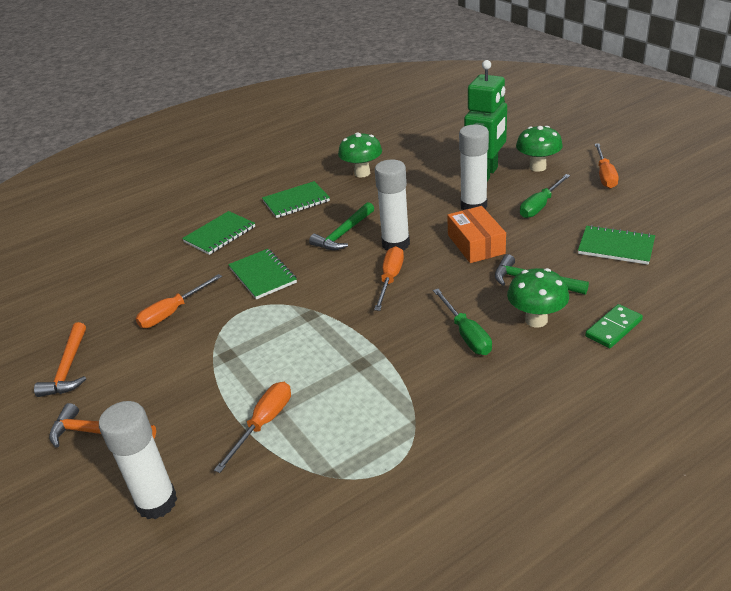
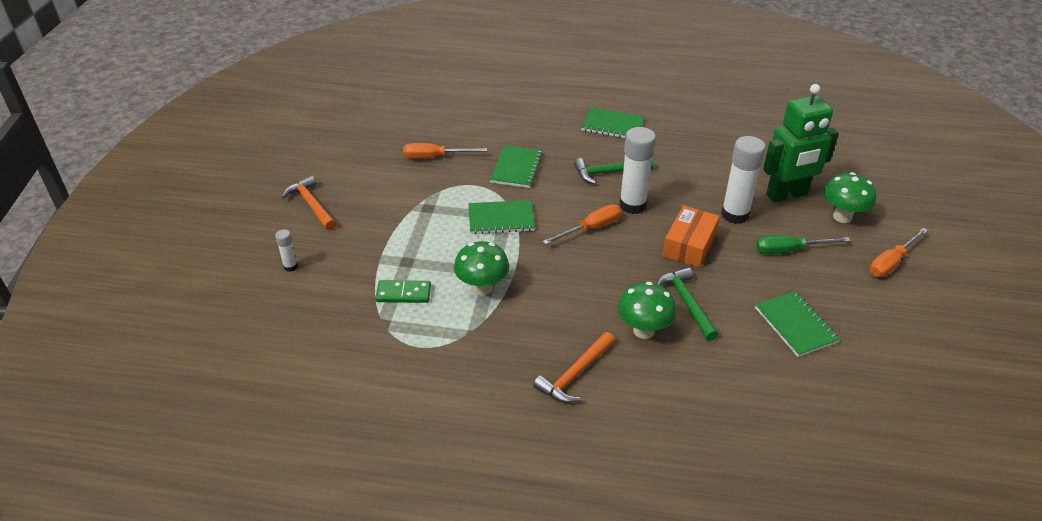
camera: 40 degrees right, 5 degrees up
orange hammer [34,322,86,397] -> orange hammer moved to [533,332,615,403]
white glue stick [99,401,177,519] -> white glue stick [275,229,298,272], size x0.47
green notebook [182,211,255,255] -> green notebook moved to [468,200,535,234]
orange screwdriver [214,382,291,473] -> none
green mushroom [338,132,382,177] -> green mushroom moved to [454,241,509,295]
green screwdriver [433,289,492,355] -> none
green domino [585,304,643,348] -> green domino moved to [375,280,431,303]

